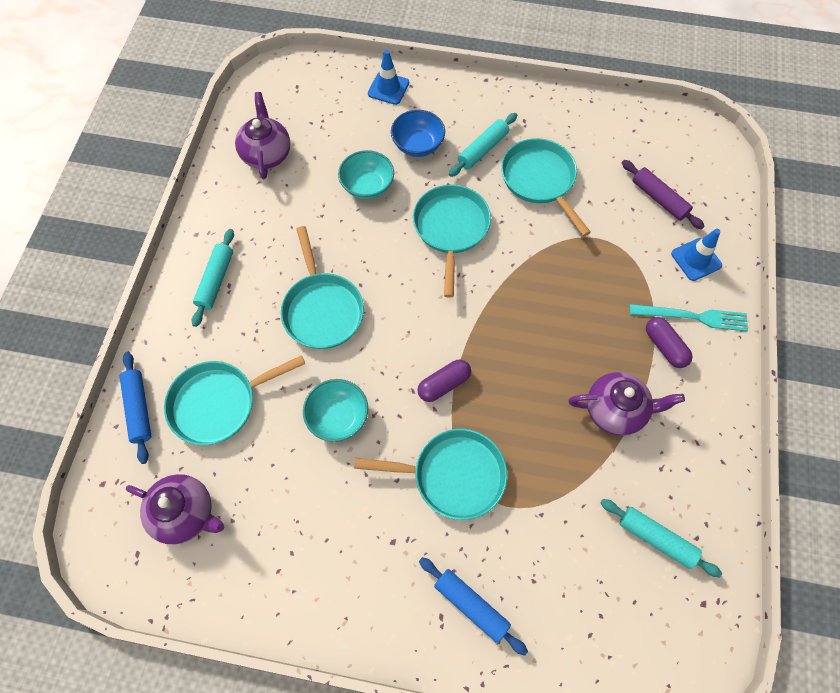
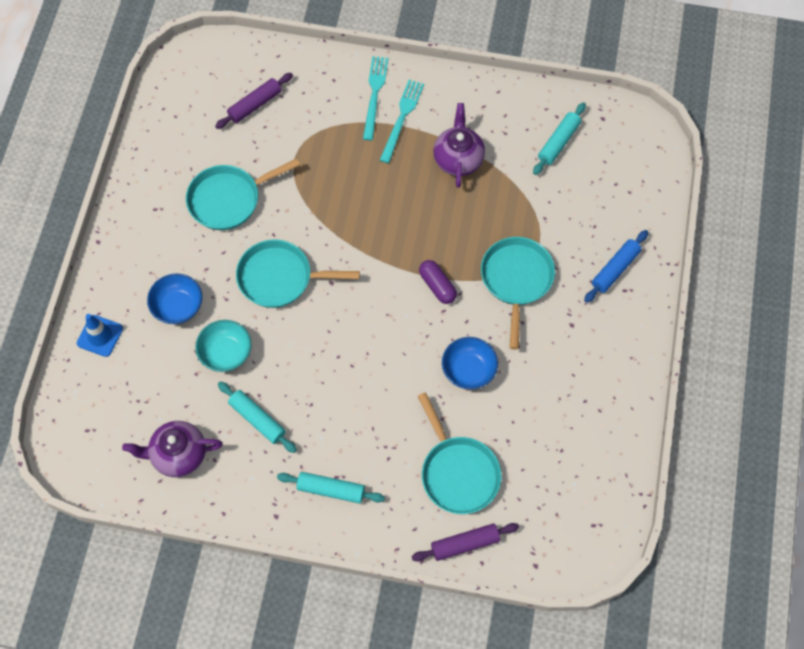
camera: 90 degrees left, 0 degrees up
blue rolling pin [120,352,151,464] -> purple rolling pin [412,523,519,562]
purple teapot [126,474,224,544] -> none
turquoise pan [281,226,364,349] -> none
turquoise bowl [303,379,368,442] -> blue bowl [442,337,498,390]
turquoise rolling pin [449,113,517,177] -> turquoise rolling pin moved to [218,381,297,453]
purple capsule [646,317,693,368] -> turquoise fork [380,80,424,163]
blue traffic cone [671,229,722,281] -> none

